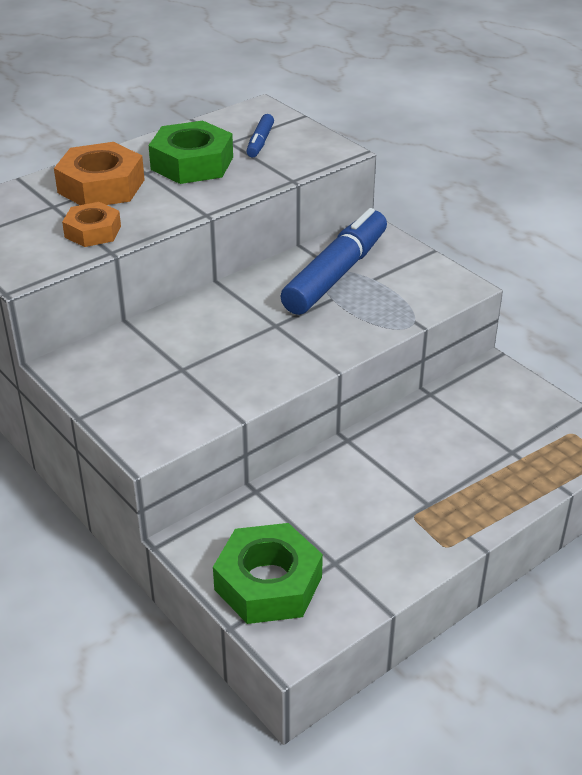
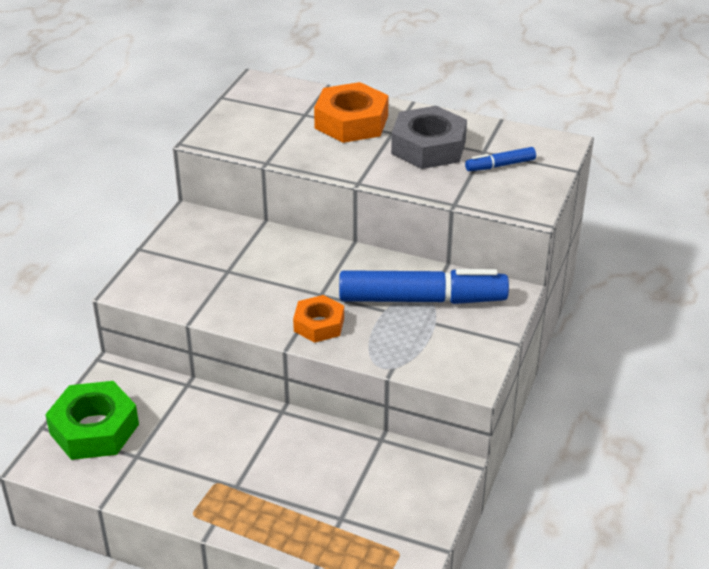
camera: 60 degrees right, 0 degrees up
orange nut [62,202,121,247] -> orange nut moved to [293,295,344,343]
green nut [149,121,233,184] -> grey nut [391,106,467,169]

